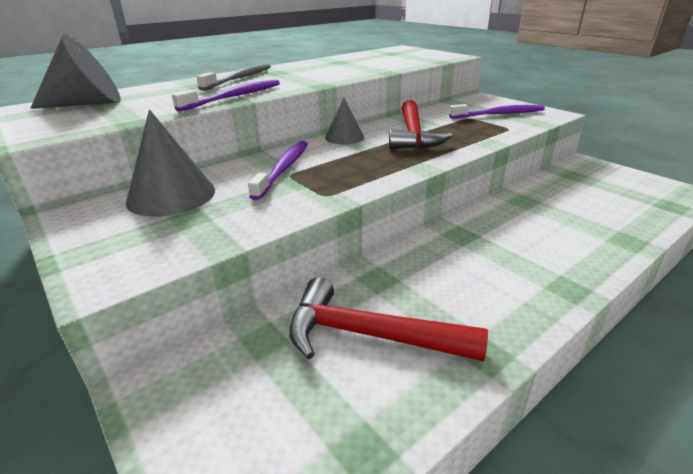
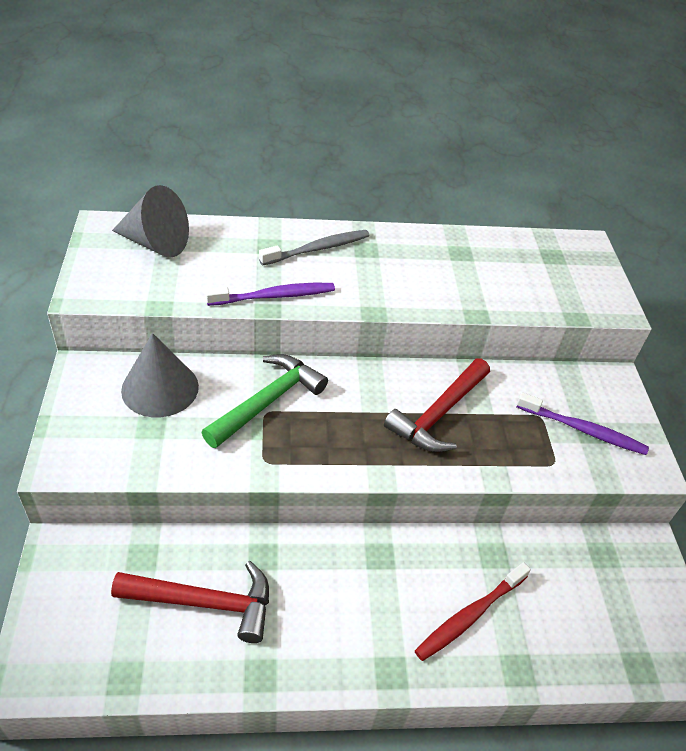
camera: 30 degrees right, 15 degrees up
purple toothbrush [248,141,308,200] -> green hammer [201,354,328,448]
red hammer [289,277,488,361] -> red hammer turned 135 degrees clockwise [111,561,269,643]
grey cone [325,97,364,144] -> none
none -> red toothbrush [415,562,531,661]

